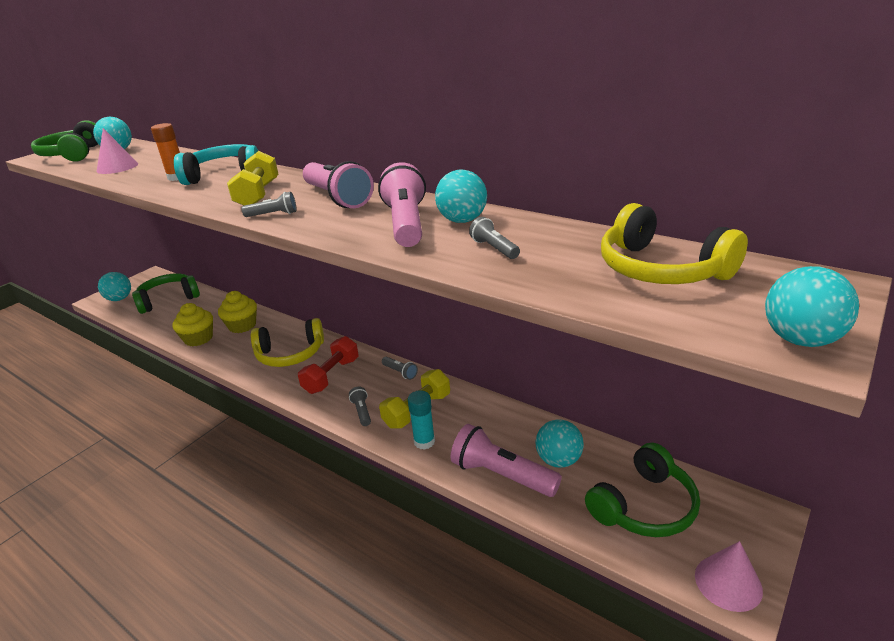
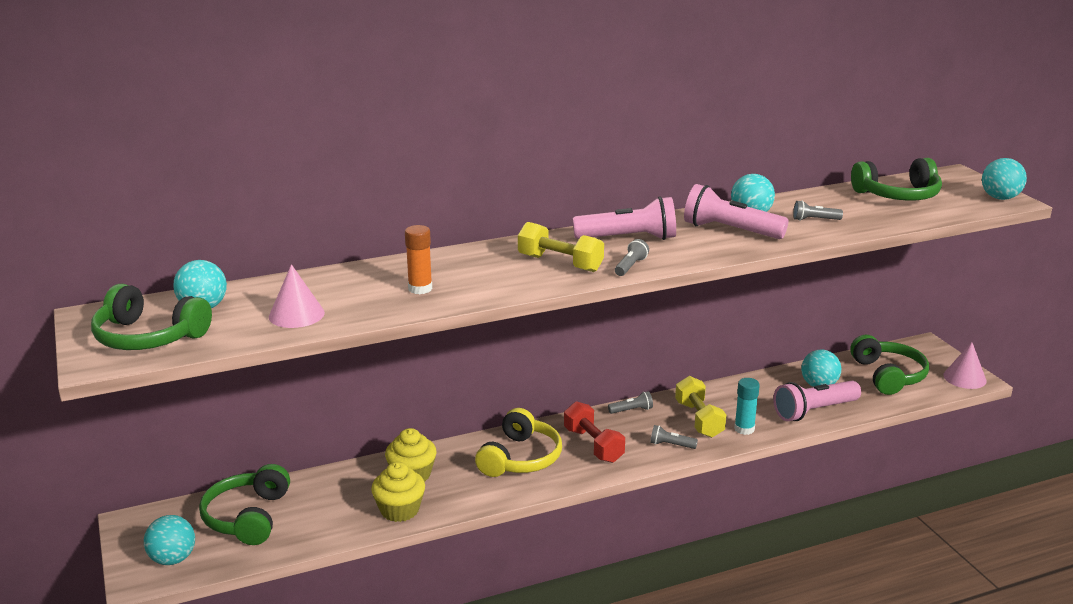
camera: 60 degrees left, 5 degrees down
turquoise headphones [174,144,259,185] -> none
yellow headphones [601,203,748,284] -> green headphones [851,158,942,200]

